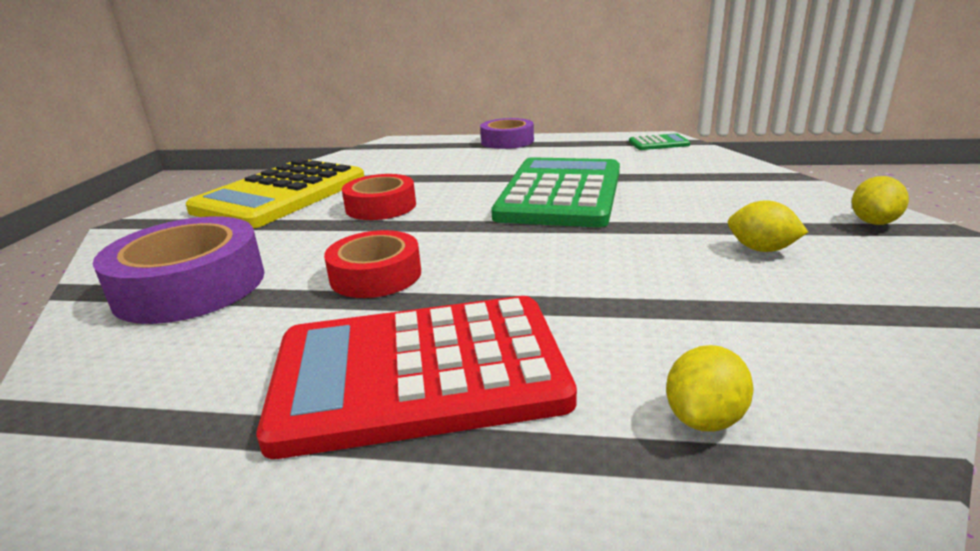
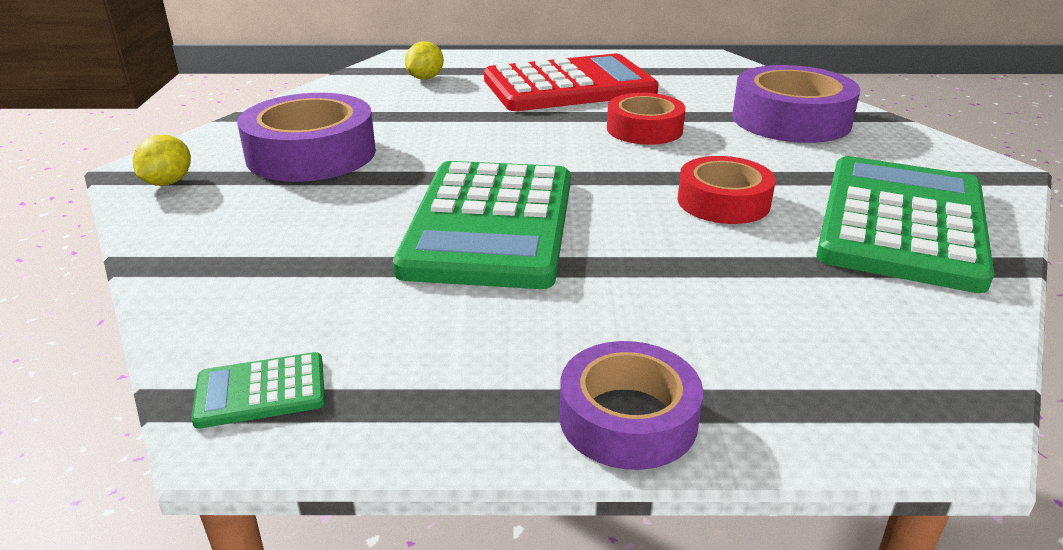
camera: 170 degrees right, 5 degrees up
yellow calculator [185,158,364,229] -> green calculator [816,156,994,293]
yellow lemon [728,200,808,252] -> purple tape [237,93,376,182]

